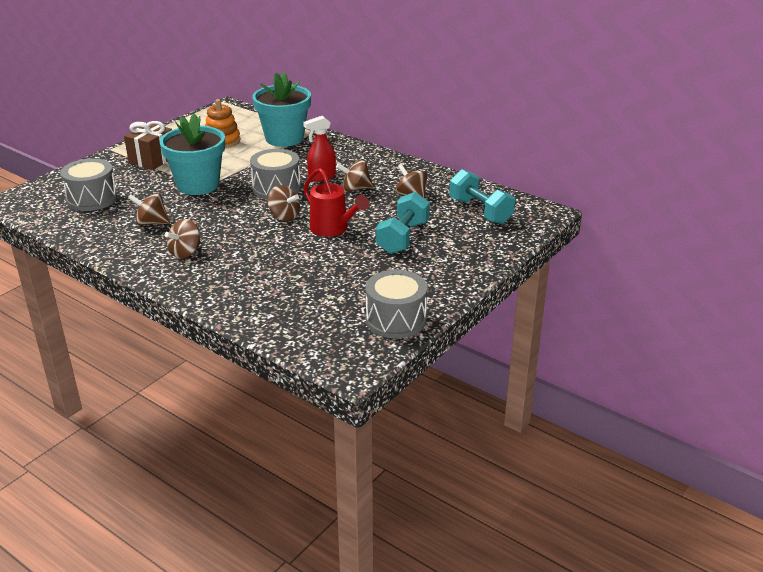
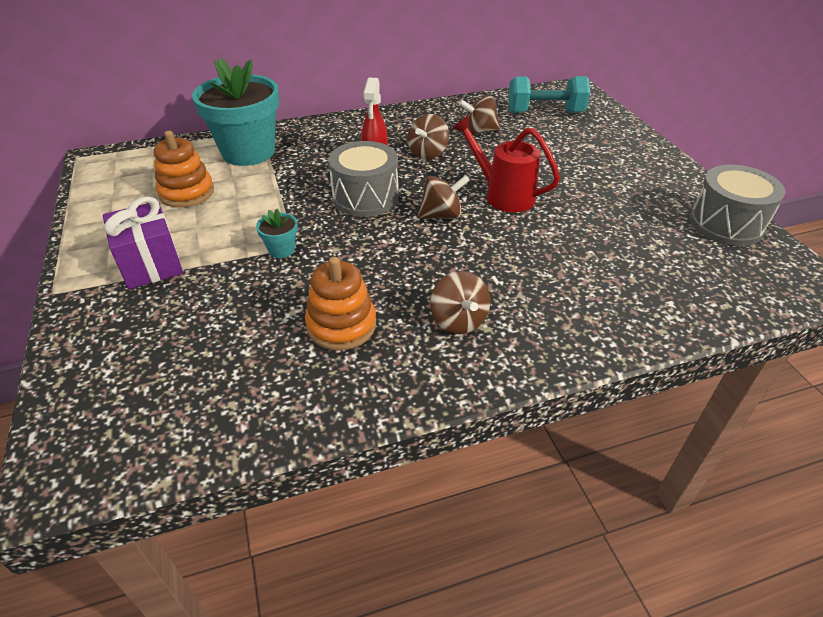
camera: 55 degrees left, 10 degrees up
grey drum [60,158,118,211] -> none
brown gift [124,121,172,170] -> purple gift [103,196,183,289]
brown spinning top [128,193,170,226] -> orange stacking toy [305,257,376,350]
turquoise flower pot [159,113,225,195] -> turquoise flower pot [256,209,298,258], size x0.41
red watering can [303,168,369,237] -> red watering can turned 135 degrees counterclockwise [452,116,560,213]
turquoise dumbbell [376,192,430,254] -> none

